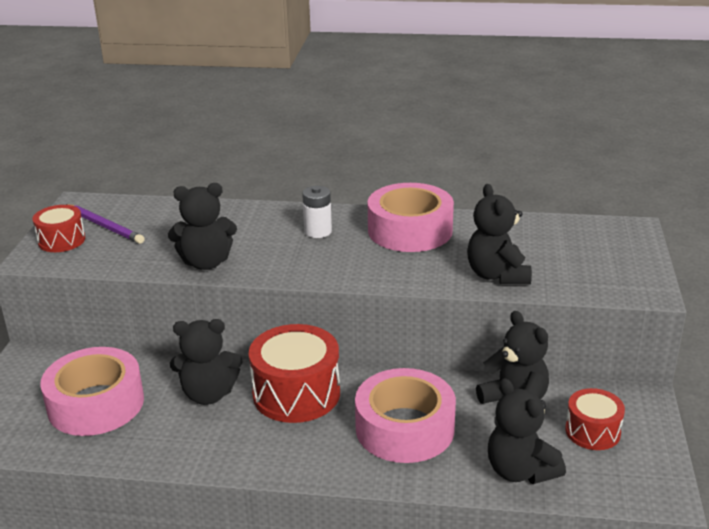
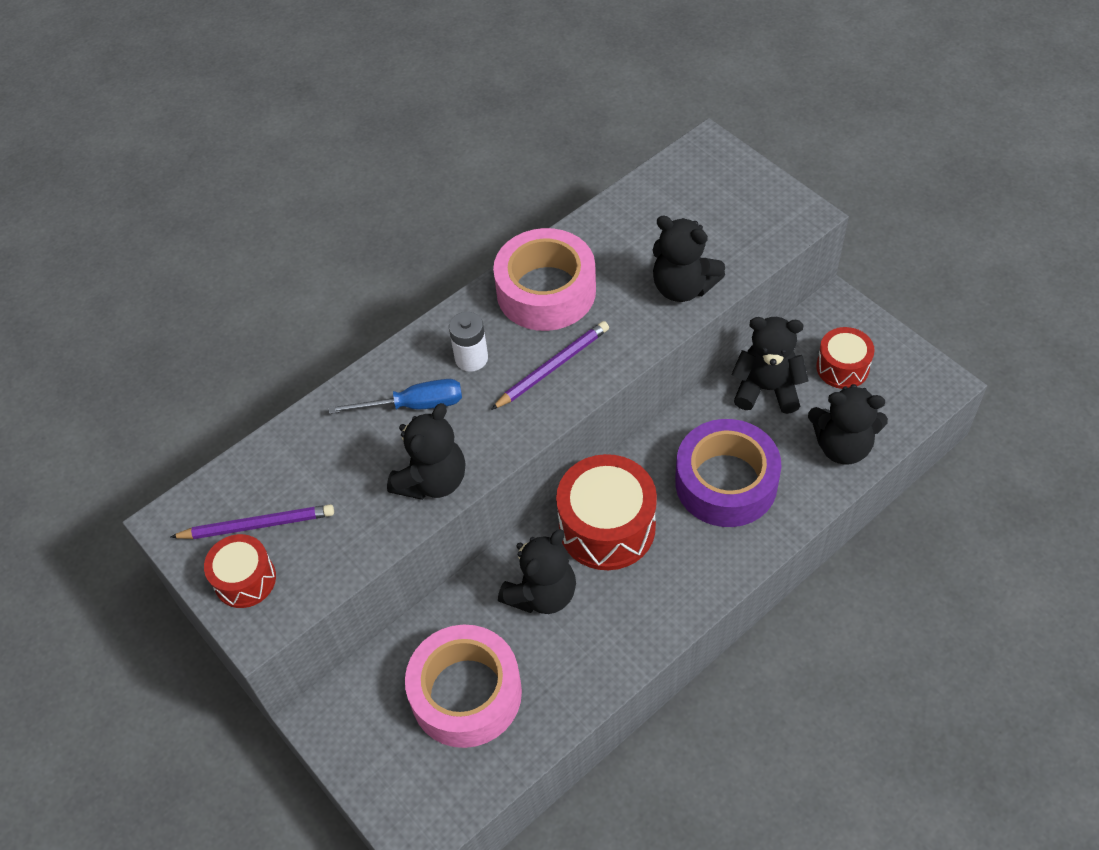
camera: 45 degrees left, 25 degrees up
pink tape [355,368,456,463] -> purple tape [675,419,782,527]
none -> blue screwdriver [329,379,462,414]
none -> purple pencil [491,321,609,410]

